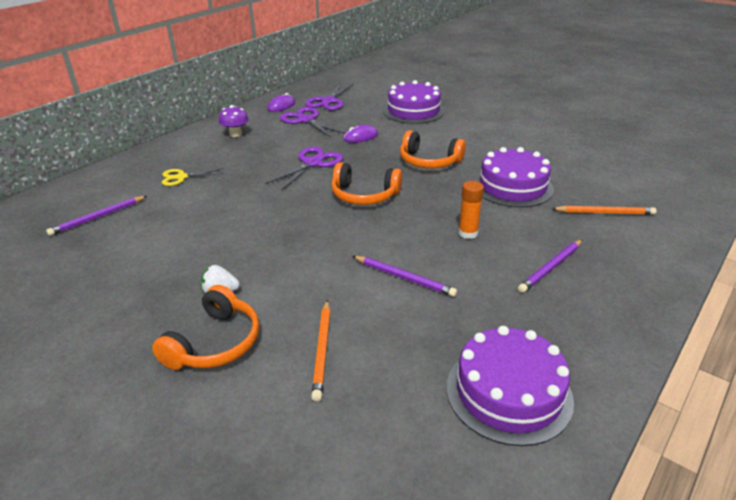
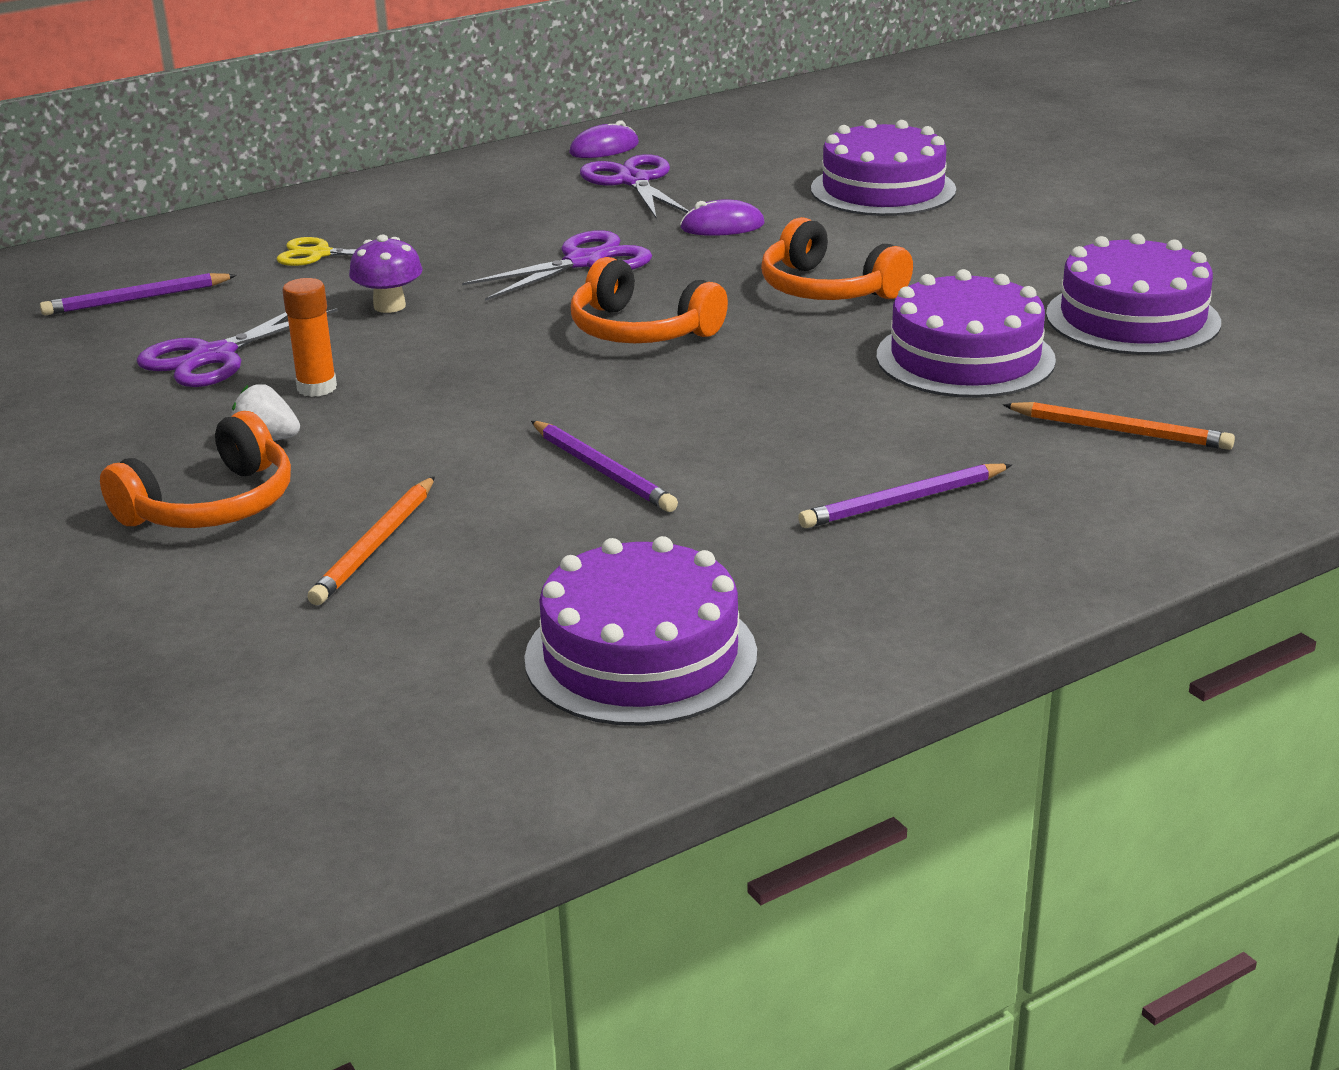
camera: 20 degrees right, 5 degrees down
purple mushroom [219,105,249,137] -> purple mushroom moved to [349,235,423,313]
purple scissors [305,84,354,110] -> purple scissors moved to [136,308,338,387]
orange glue stick [458,181,484,239] -> orange glue stick moved to [282,278,337,397]
none -> purple cake [1046,234,1221,355]

